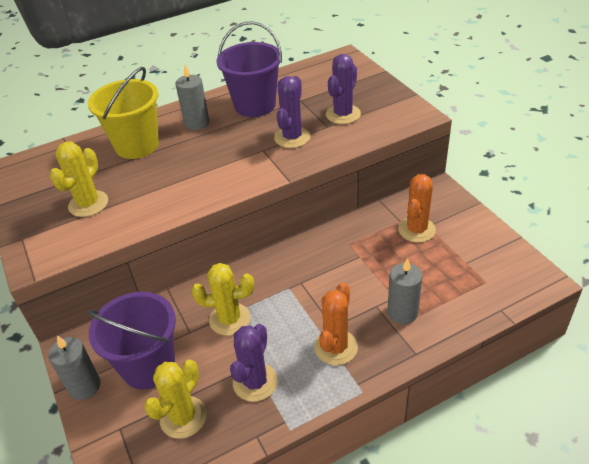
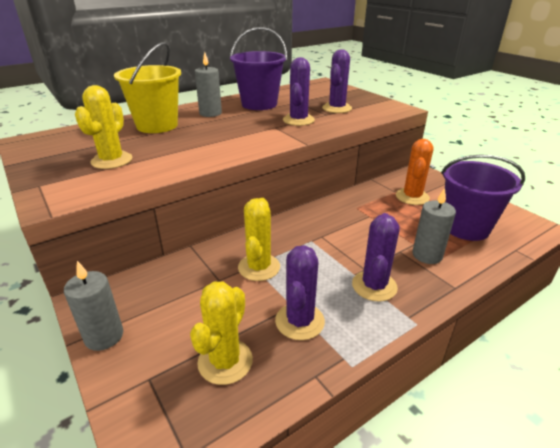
camera: 10 degrees left, 10 degrees down
purple bucket [88,292,176,390] -> purple bucket moved to [441,154,525,241]
yellow cactus [192,263,254,336] -> yellow cactus turned 75 degrees counterclockwise [238,198,280,281]
orange cactus [314,283,358,365] -> purple cactus [352,213,400,302]

